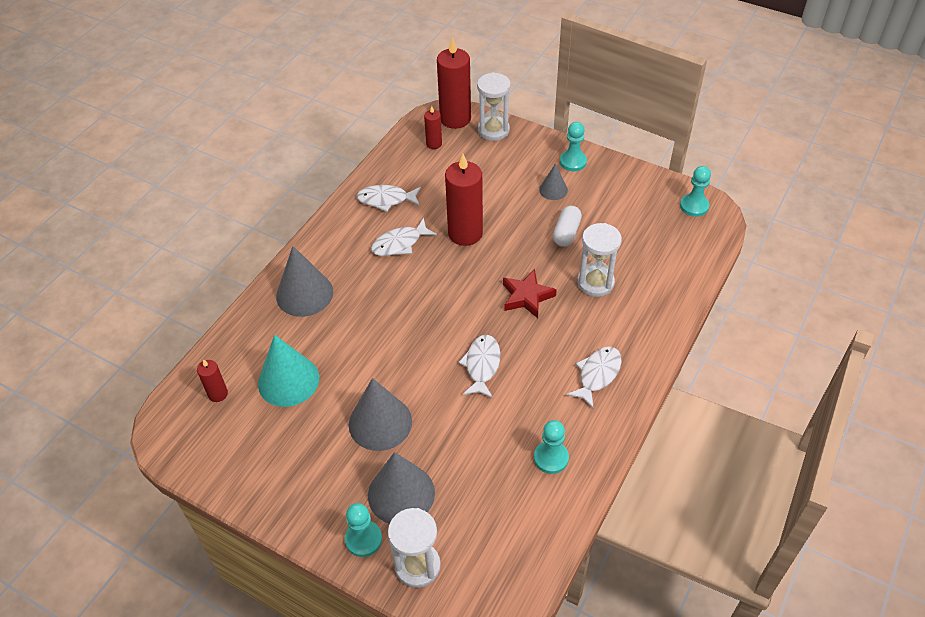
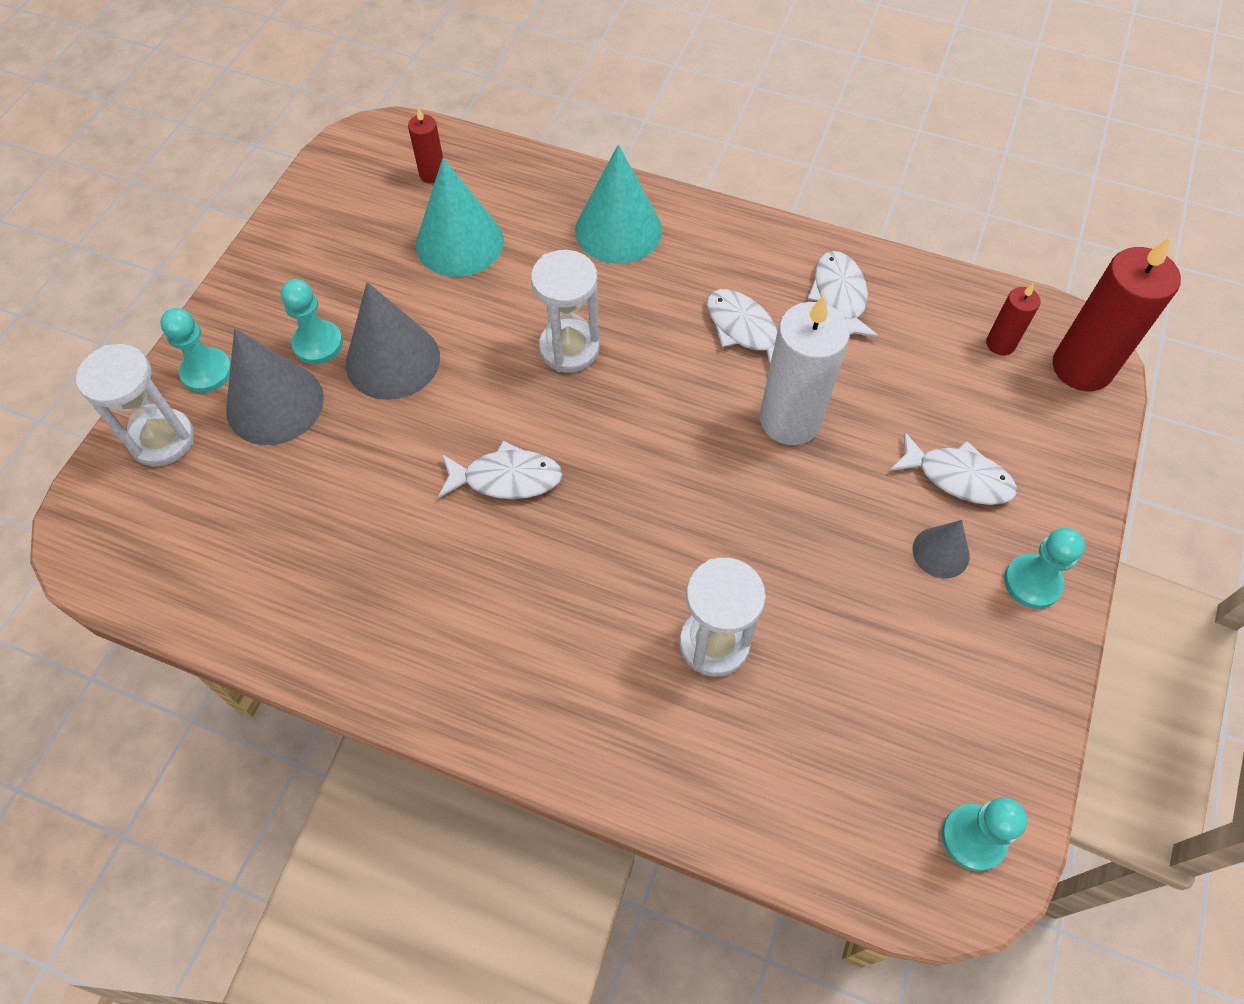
camera: 80 degrees right, 10 degrees up
grey cone [276,246,333,317] -> turquoise cone [575,144,662,264]
red candle [445,154,483,246] -> white candle [760,295,850,445]
white hourglass [477,72,511,141] -> white hourglass moved to [531,250,600,373]
red star [503,269,557,318] -> none
turquoise pawn [534,420,569,474] -> turquoise pawn moved to [281,279,343,364]
white capsule [553,206,582,247] -> none
white fish [566,346,622,408] -> white fish moved to [889,432,1017,505]

